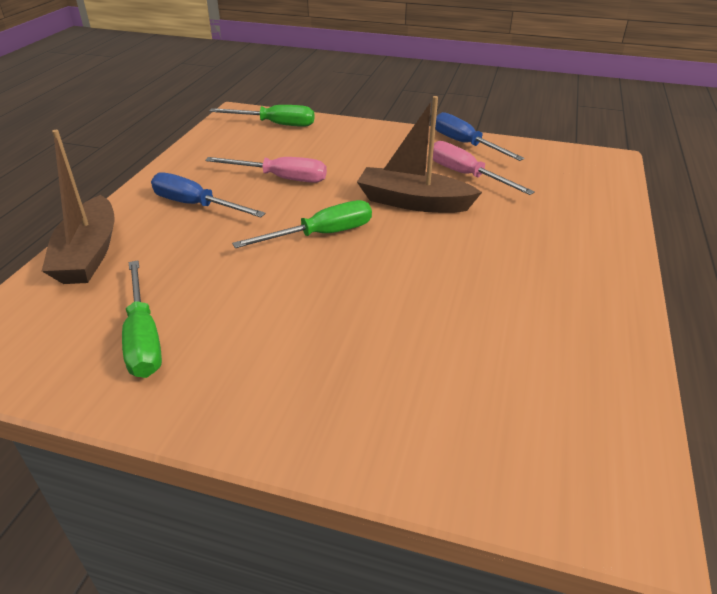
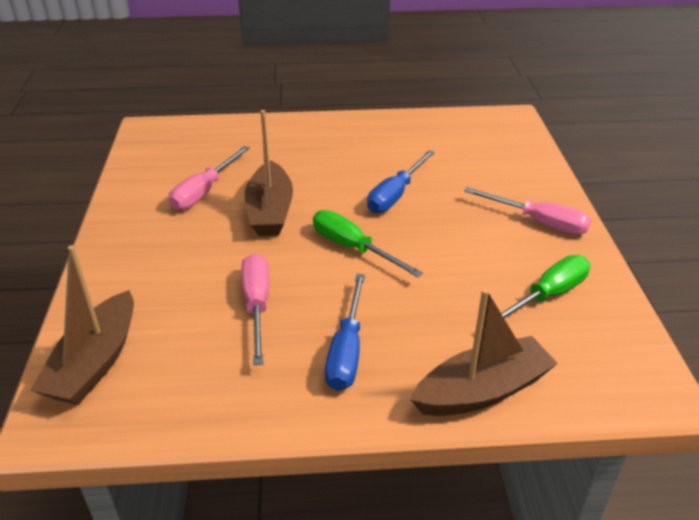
camera: 110 degrees left, 0 degrees up
green screwdriver [209,105,315,127] -> brown boat [30,245,134,405]
blue screwdriver [435,112,524,161] -> blue screwdriver moved to [367,150,435,213]
none -> pink screwdriver [464,187,591,235]

